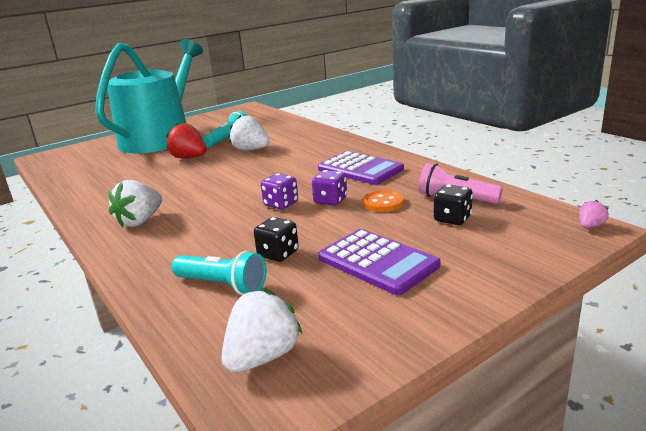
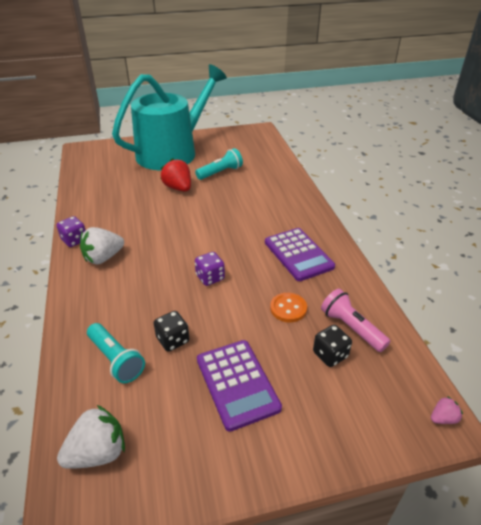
camera: 20 degrees right, 15 degrees up
white strawberry [229,115,270,151] -> none
purple dice [312,170,347,206] -> purple dice moved to [56,216,86,247]

